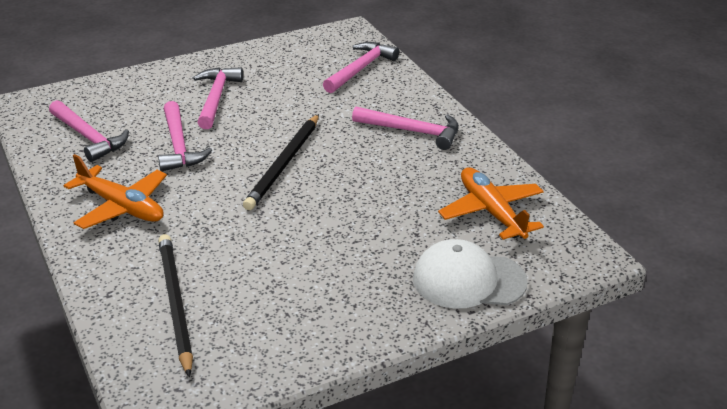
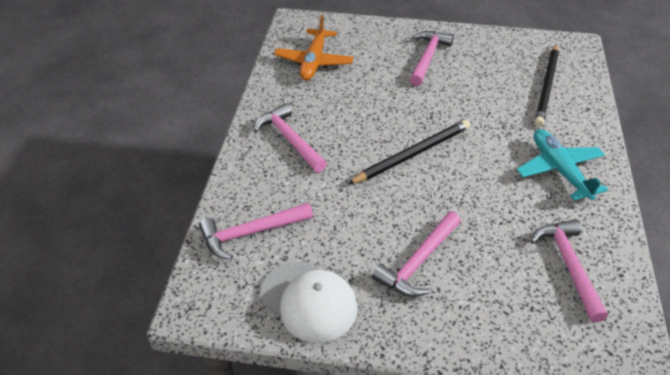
camera: 145 degrees left, 10 degrees up
orange plane [64,154,167,229] -> turquoise plane [517,129,608,200]
pink hammer [158,101,212,172] -> pink hammer moved to [410,31,454,86]
white cap [413,239,528,309] -> white cap moved to [260,262,357,343]

